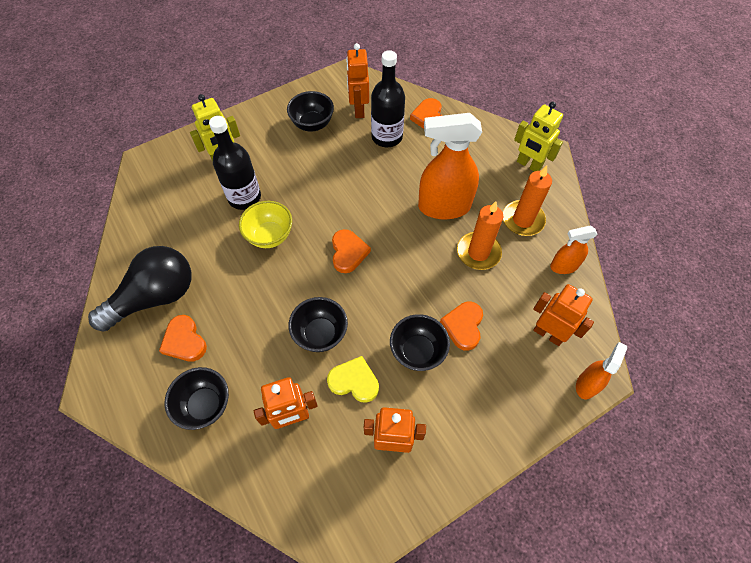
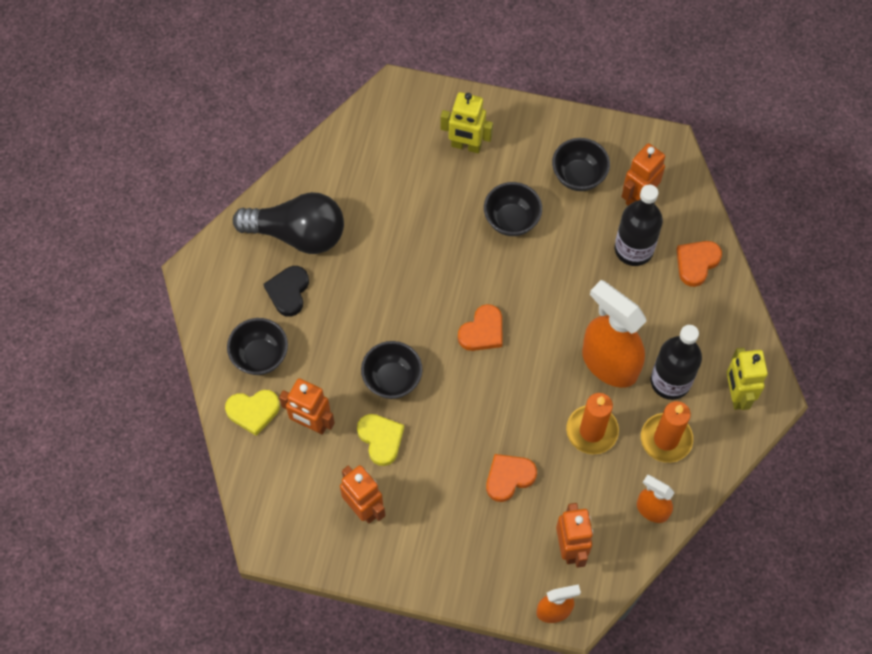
camera: 45 degrees right, 5 degrees up
orange heart [159,315,207,362] -> black heart [264,266,309,317]
black bottle [209,116,261,210] -> black bottle moved to [650,325,702,400]
yellow bowl [239,201,292,248] -> none
black bowl [390,314,450,371] -> black bowl moved to [484,182,542,236]
none -> yellow heart [225,390,280,436]

